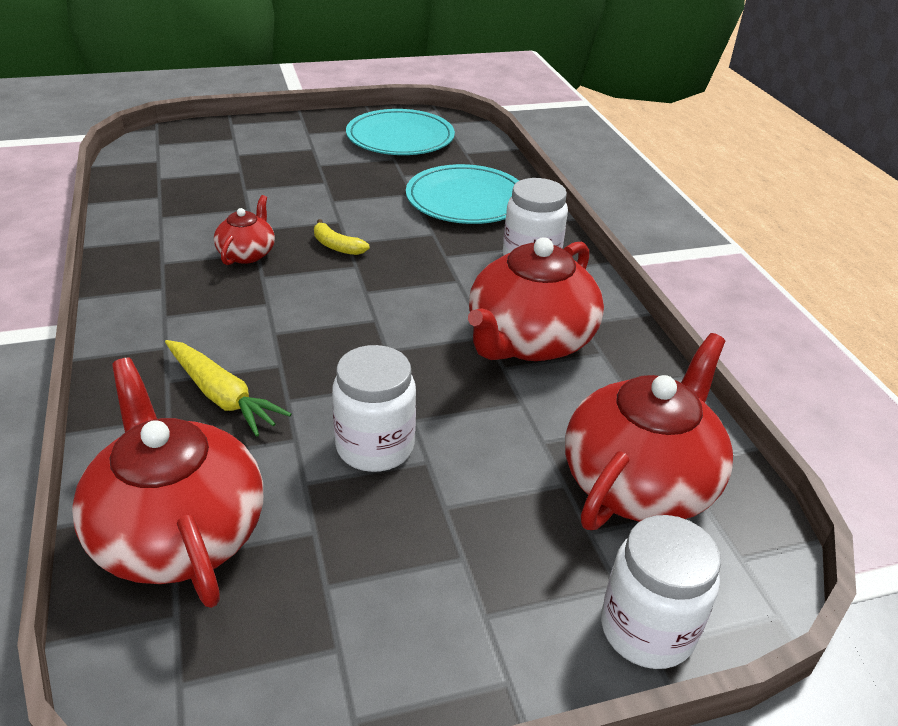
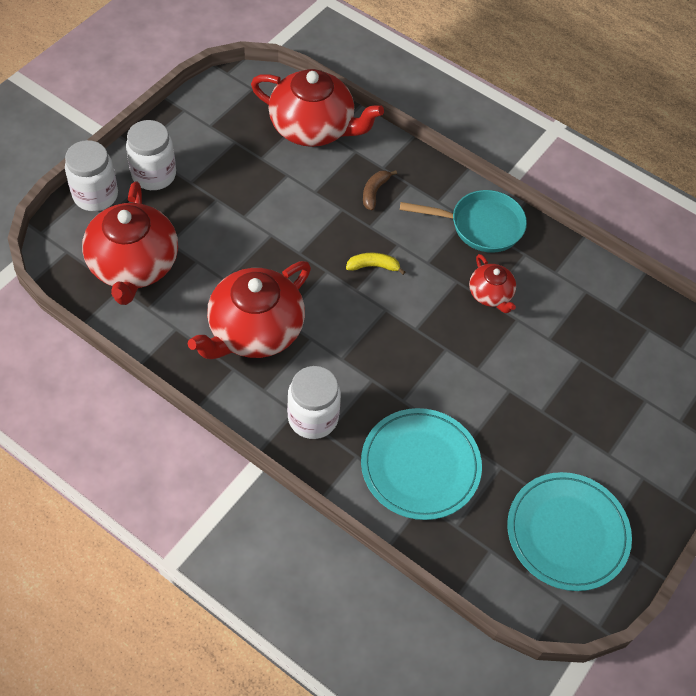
camera: 140 degrees right, 20 degrees up
yellow carrot [165,340,291,437] -> brown banana [363,170,397,210]
yellow banana [314,219,369,255] -> yellow banana moved to [346,253,405,275]
white jar [332,345,416,472] -> white jar moved to [126,120,176,190]
red teapot [468,237,604,361] -> red teapot turned 135 degrees counterclockwise [188,261,311,359]
none -> turquoise pan [400,190,527,253]

